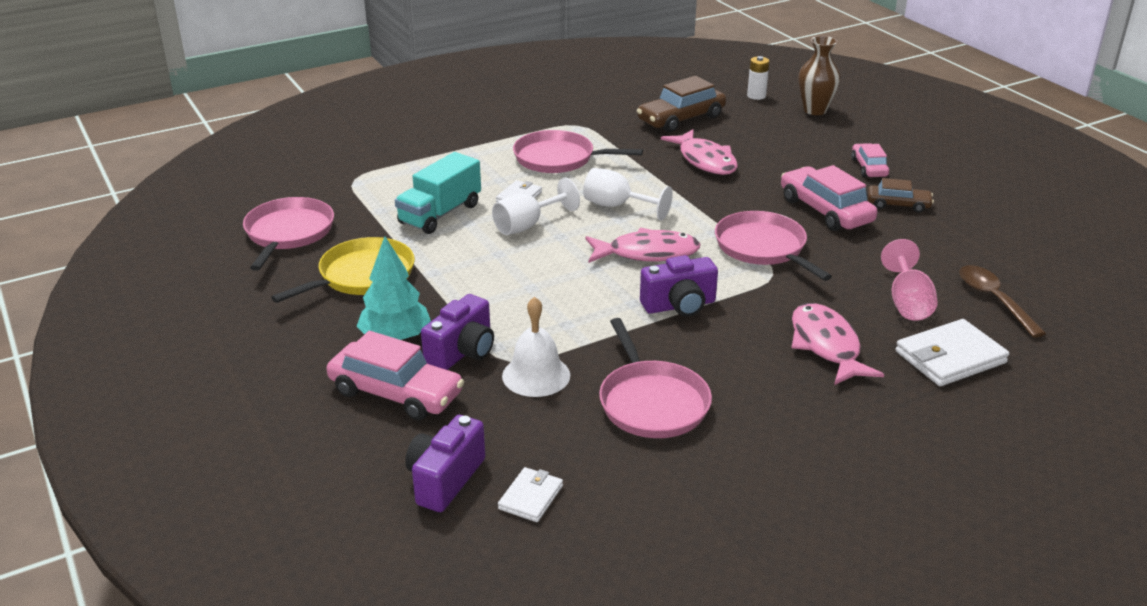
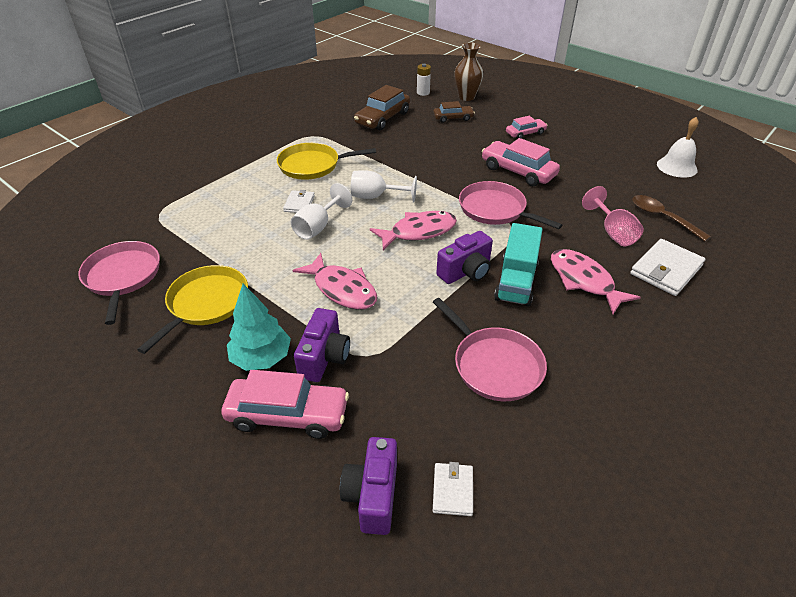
camera: 20 degrees left, 10 degrees up
turquoise truck [395,152,481,234] -> turquoise truck moved to [494,223,543,307]
white bell [502,297,570,397] -> white bell moved to [657,117,699,178]
pink pan [513,130,643,173] -> yellow pan [277,143,376,180]
pink fish [661,129,738,175] -> pink fish moved to [293,253,377,310]
pink car [851,143,889,177] -> pink car turned 90 degrees clockwise [506,116,548,139]
brown car [868,178,934,213] -> brown car moved to [433,101,475,123]

